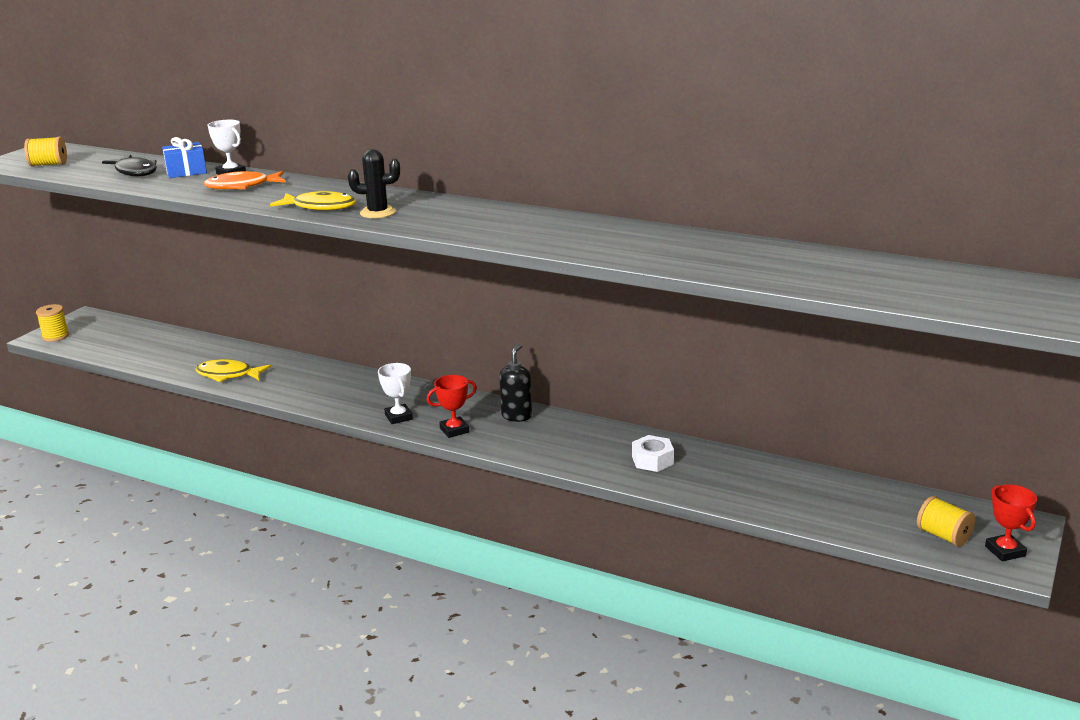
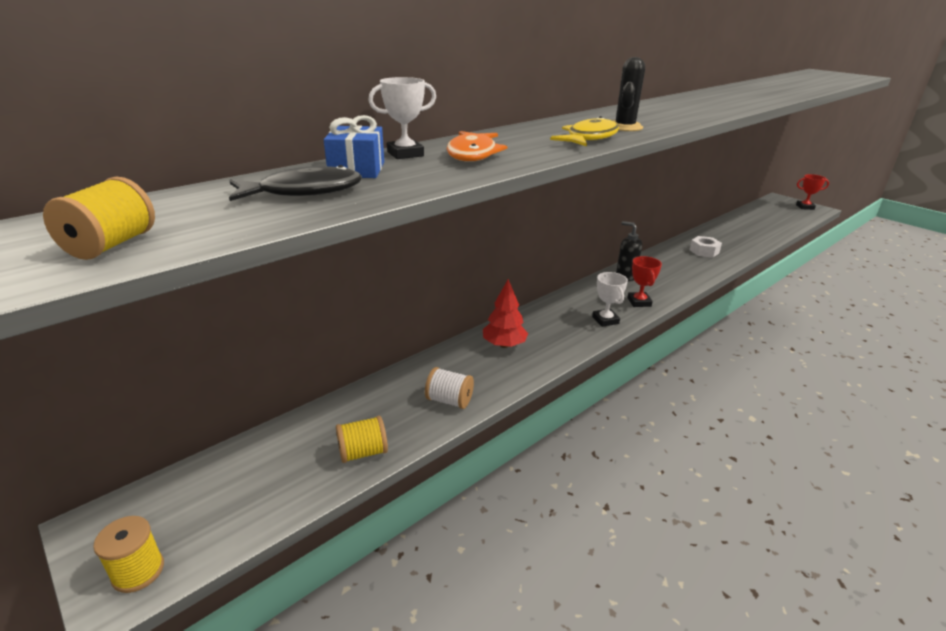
camera: 70 degrees left, 5 degrees up
yellow fish [195,359,271,382] -> white spool [425,367,474,409]
white trophy [378,363,413,424] -> white trophy turned 75 degrees clockwise [592,272,628,327]
yellow spool [917,496,975,547] -> yellow spool moved to [336,416,388,463]
none -> red tree [483,279,528,348]

